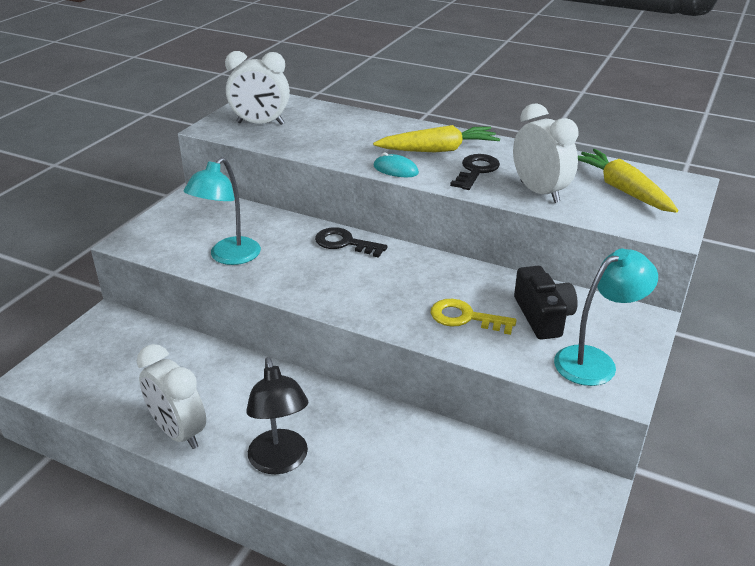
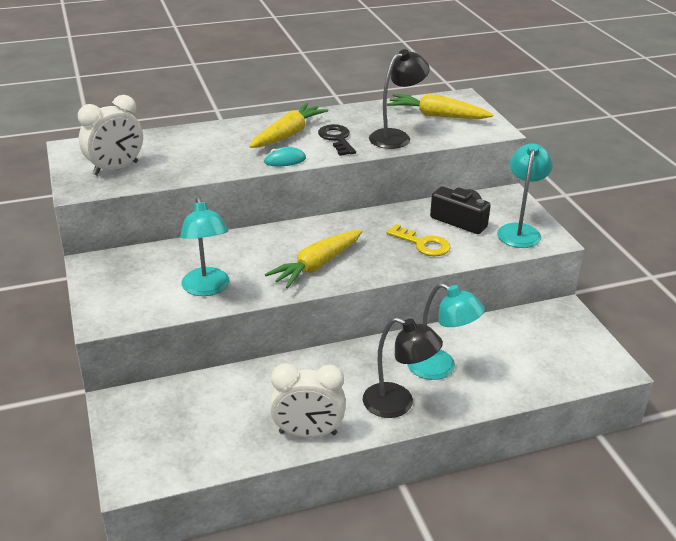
camera: 45 degrees left, 0 degrees up
black key [315,227,387,258] -> none
yellow key [431,299,516,335] -> yellow key turned 120 degrees counterclockwise [386,224,450,256]
white clock [513,103,578,203] -> black lamp [369,49,430,149]
none -> yellow carrot [265,230,362,289]
none -> turquoise lamp [407,283,485,380]

